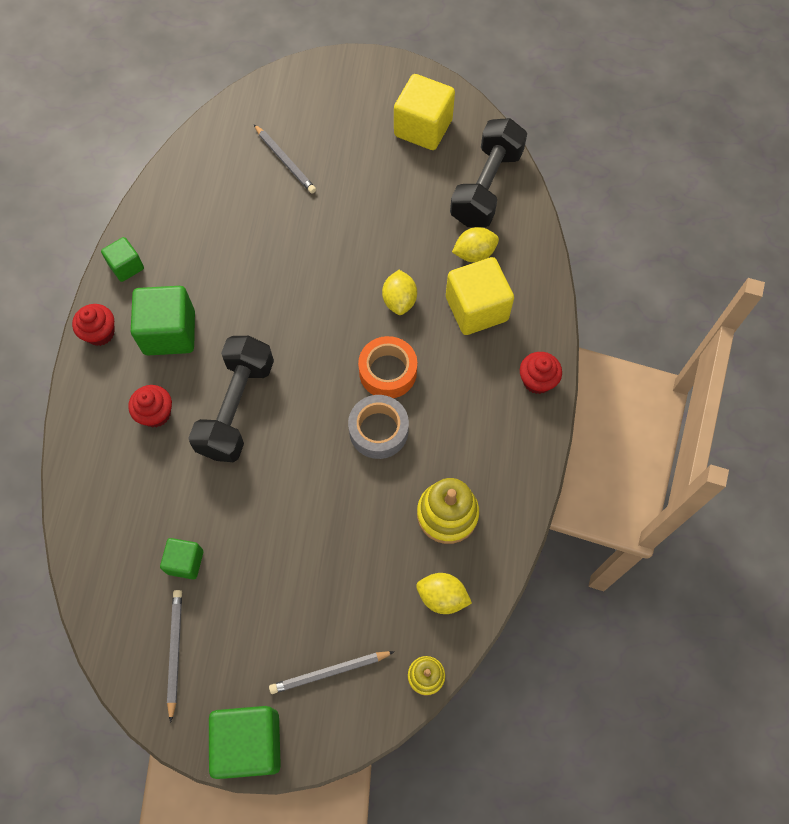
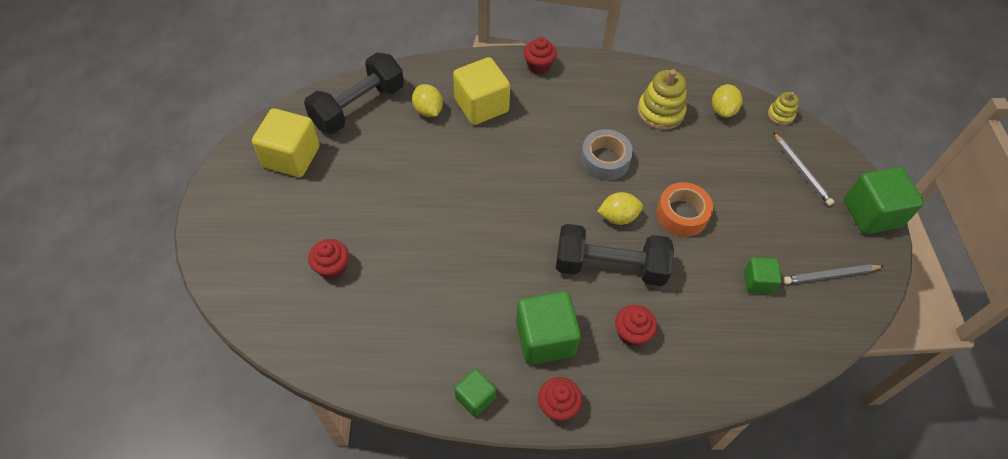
camera: 100 degrees left, 10 degrees down
grey pencil [254,124,316,194] -> red cupcake [308,239,349,280]
orange tape [358,336,417,398] -> orange tape moved to [656,182,713,237]
yellow lemon [382,270,417,315] -> yellow lemon moved to [597,192,643,225]
black dumbbell [450,118,527,227] -> black dumbbell turned 60 degrees counterclockwise [304,52,404,134]

